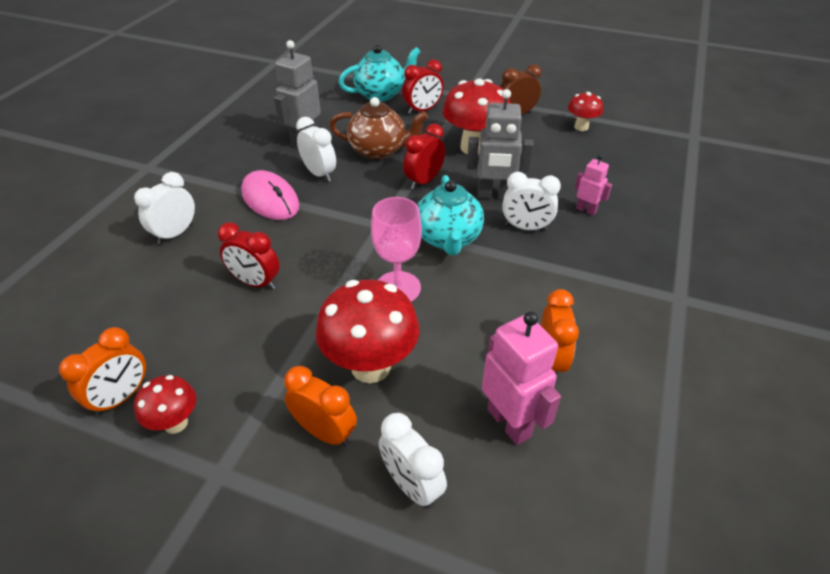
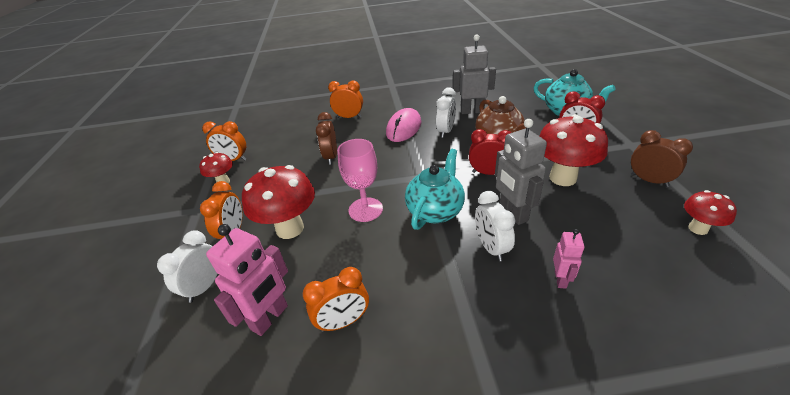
camera: 65 degrees right, 5 degrees down
white clock [134,172,195,245] -> orange clock [328,81,363,118]
red clock [218,222,280,290] -> brown clock [316,112,337,165]
turquoise teapot [418,175,484,256] -> turquoise teapot turned 150 degrees clockwise [405,149,465,230]

